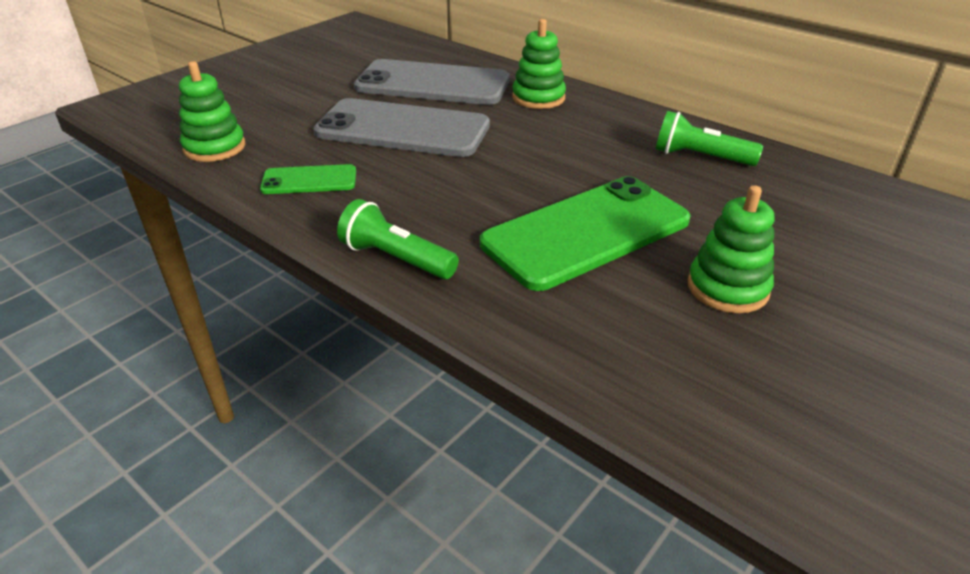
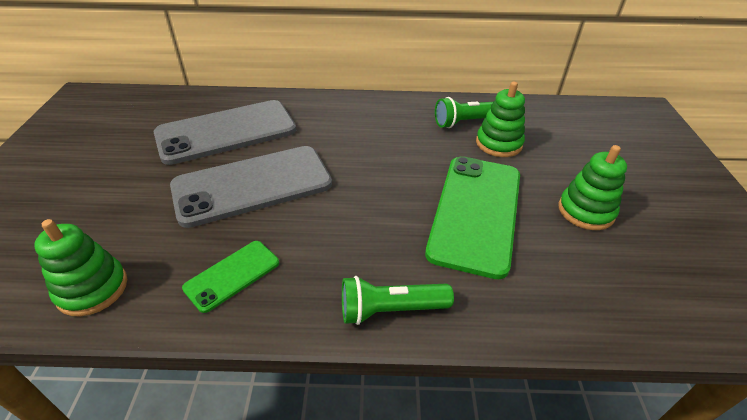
camera: 40 degrees left, 5 degrees up
green stacking toy [512,19,566,109] -> green stacking toy moved to [476,81,525,157]

